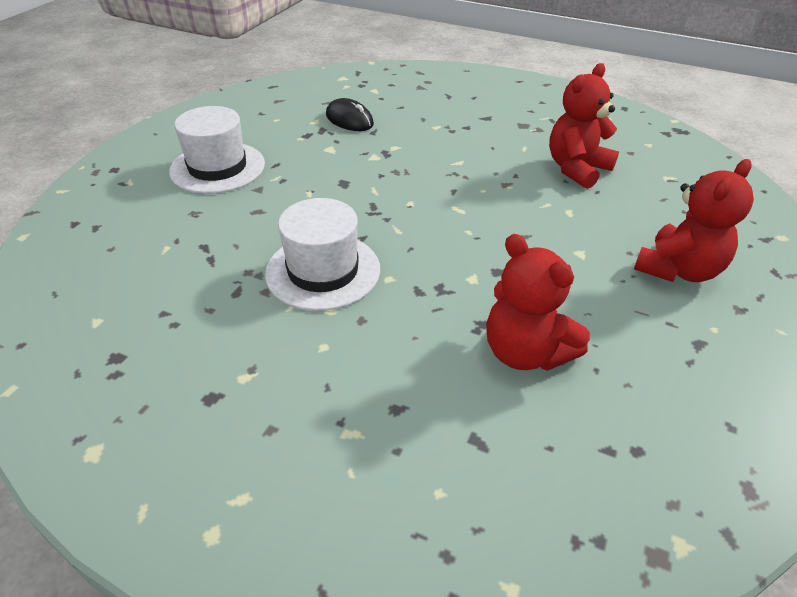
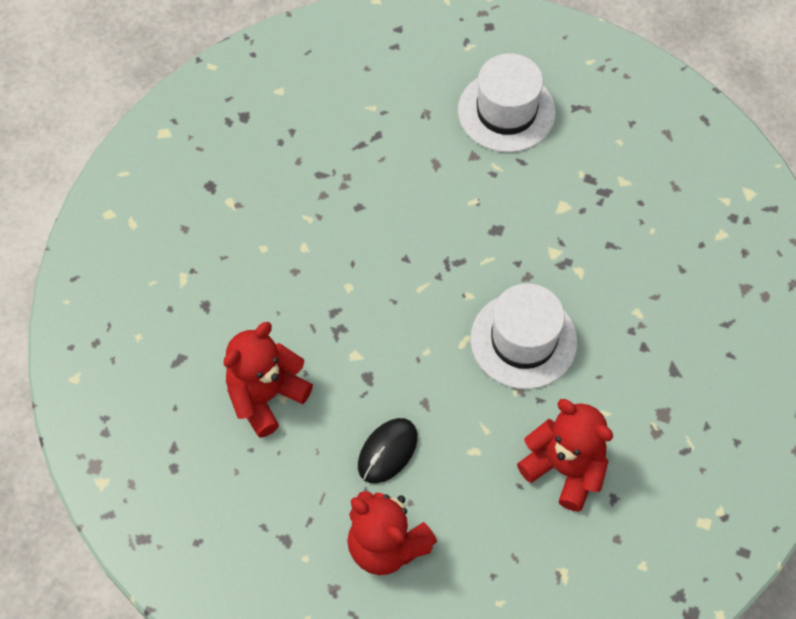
camera: 85 degrees right, 20 degrees up
white hat [265,198,380,311] -> white hat moved to [471,283,577,389]
black mouse [326,98,374,131] -> black mouse moved to [358,418,418,484]

